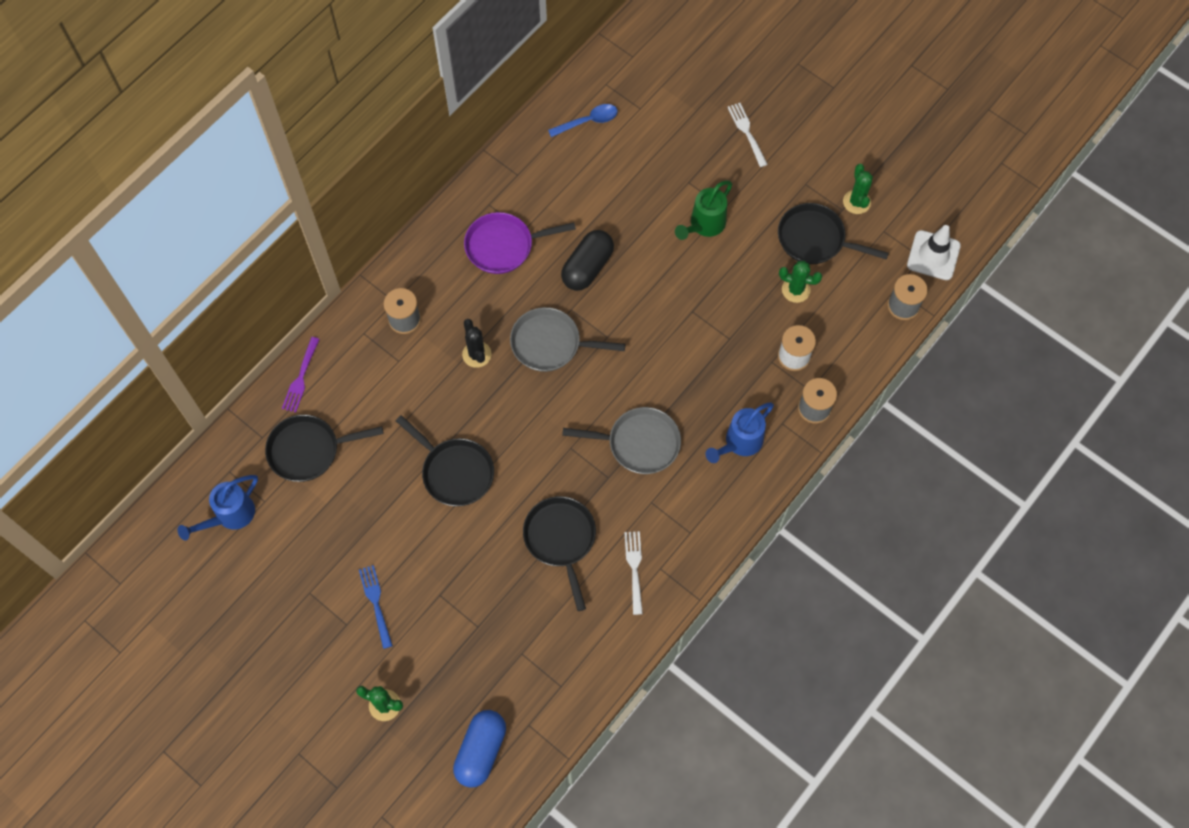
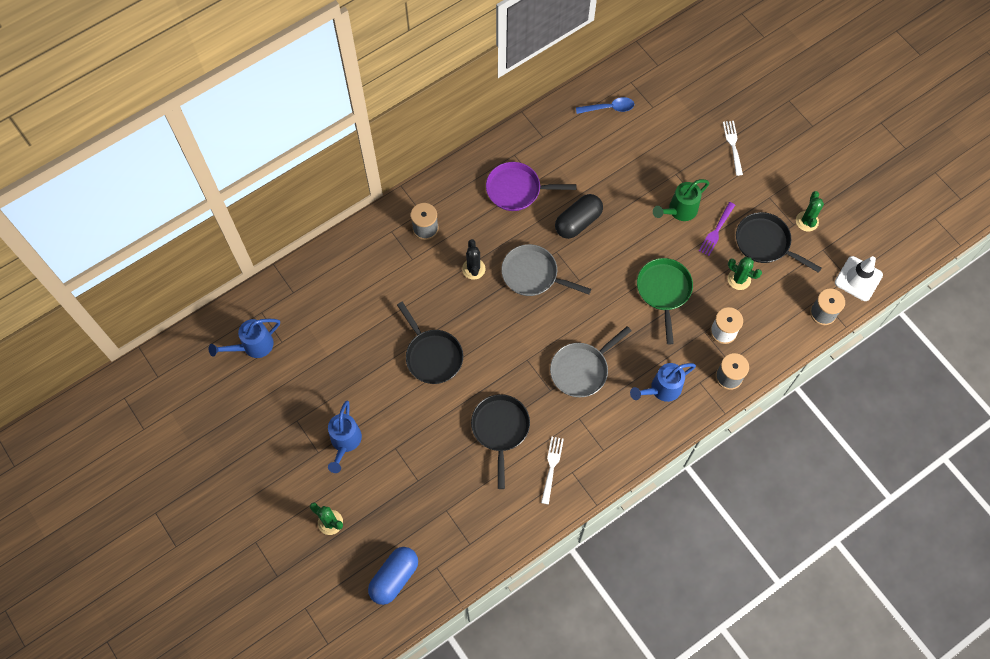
camera: 15 degrees right, 0 degrees up
black pan [265,414,384,482] -> none
purple fork [282,337,320,412] -> purple fork moved to [699,202,735,256]
blue fork [359,565,393,649] -> blue watering can [328,401,362,473]
grey pan [562,407,681,474] -> grey pan turned 120 degrees clockwise [550,326,631,397]
none -> green pan [637,258,693,344]

